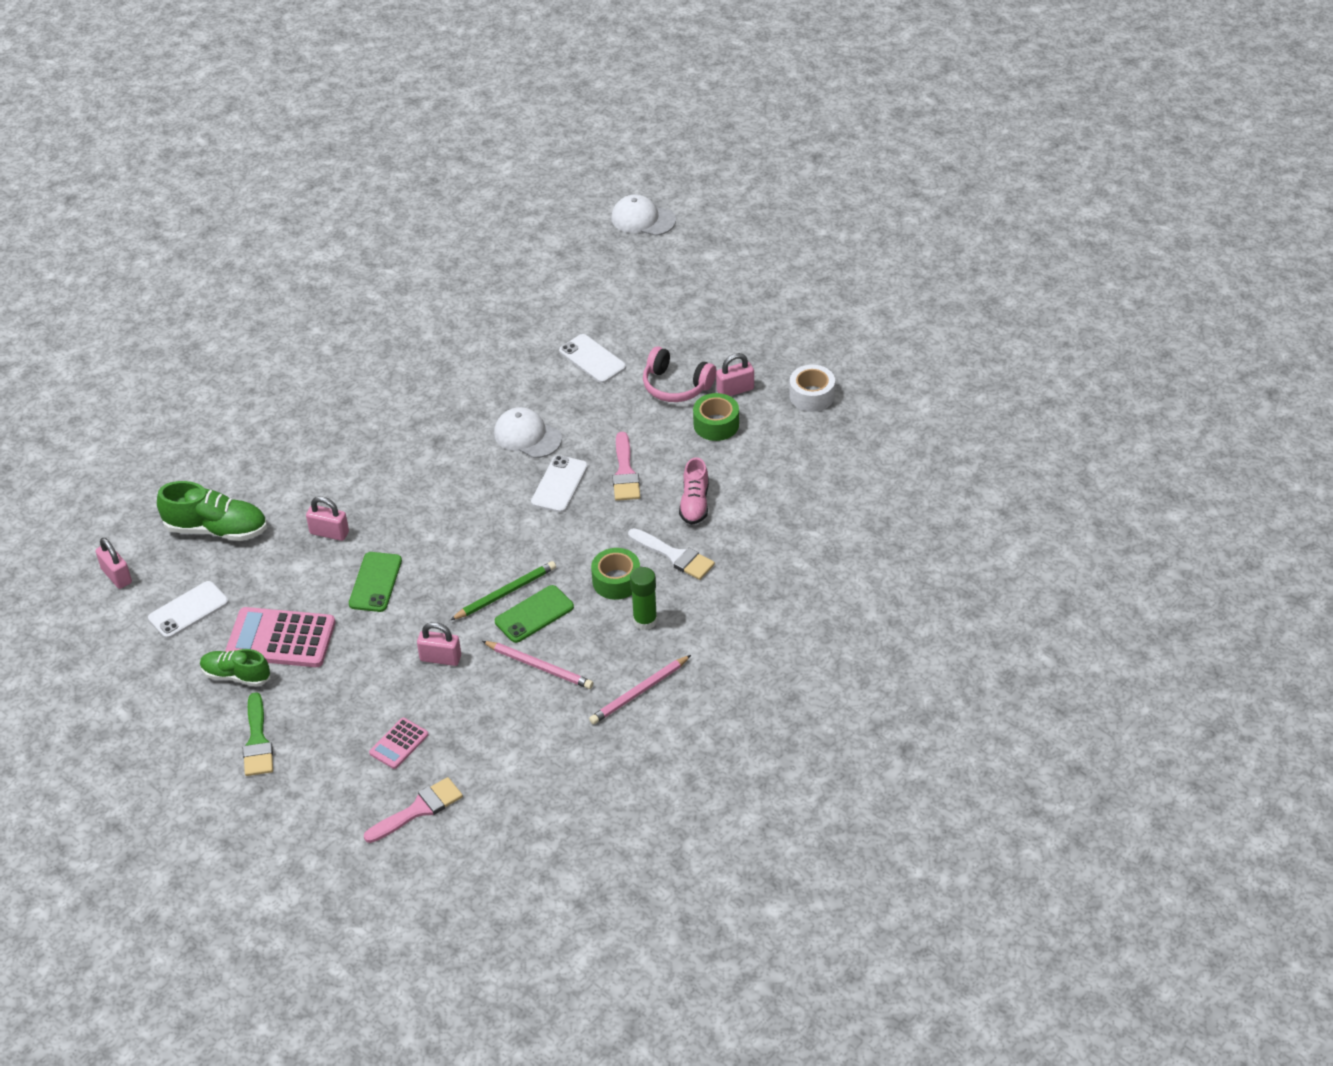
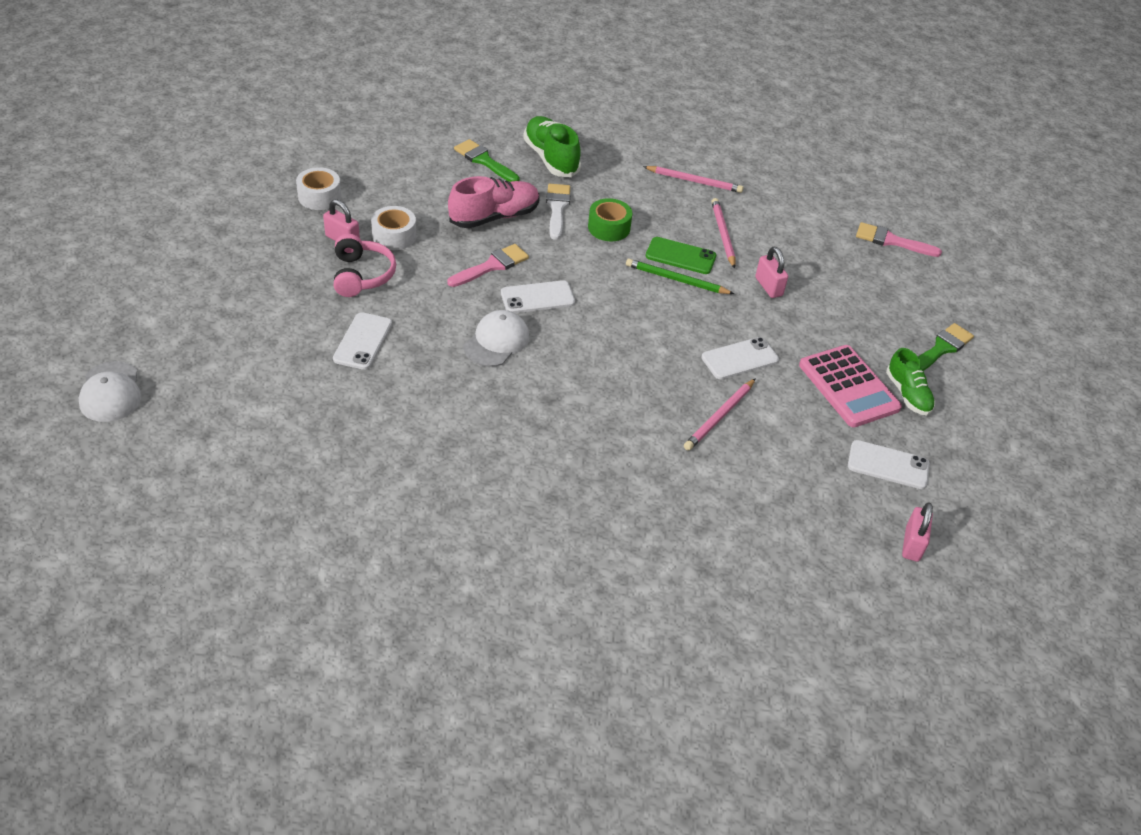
camera: 130 degrees left, 0 degrees up
green shoe [157,481,267,541] -> green shoe moved to [523,116,581,177]
pink padlock [306,496,349,541] -> pink pencil [684,378,756,451]
green phone [349,552,402,612] -> white phone [701,337,779,379]
pink calculator [369,718,429,769] -> none
white cap [494,407,562,458] -> white cap turned 150 degrees counterclockwise [464,310,529,367]
green glue stick [630,567,657,630] -> none
pink shoe [679,457,709,525] -> pink shoe [448,176,540,228], size x1.53
green tape [693,393,739,441] -> white tape [371,206,416,250]
none -> green brush [454,139,520,182]

